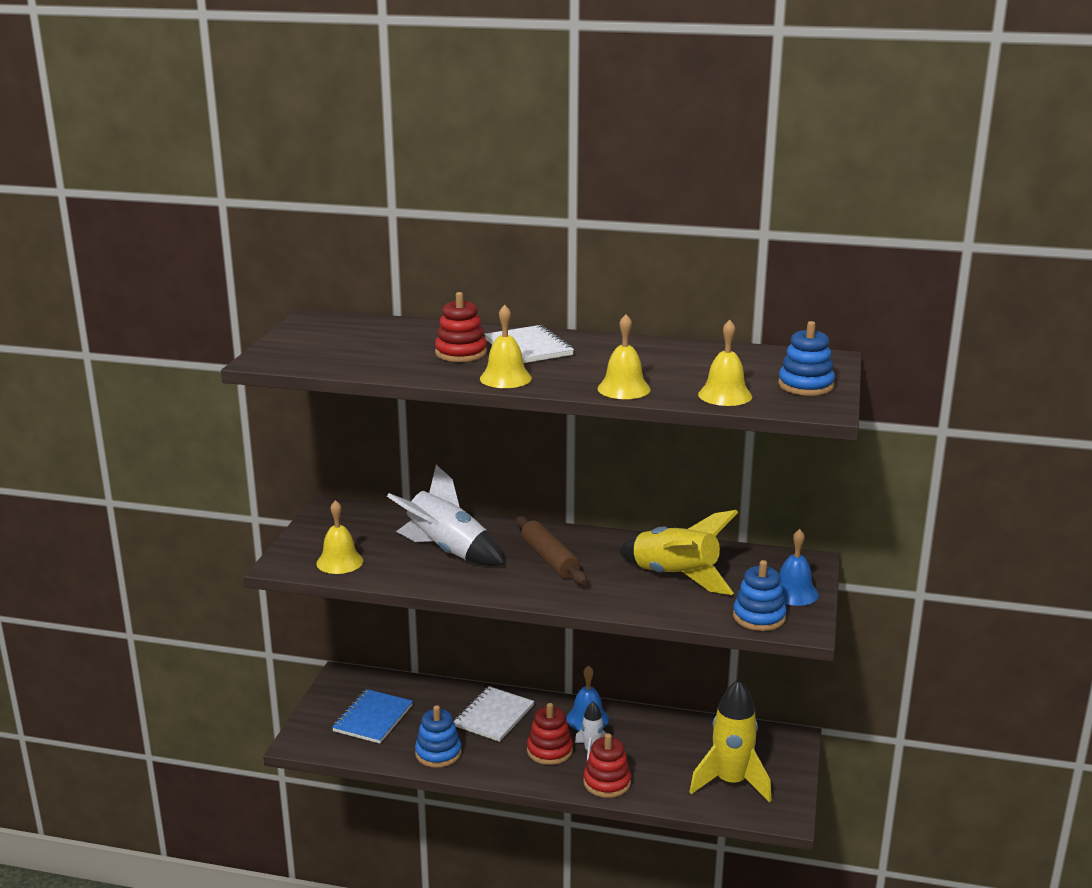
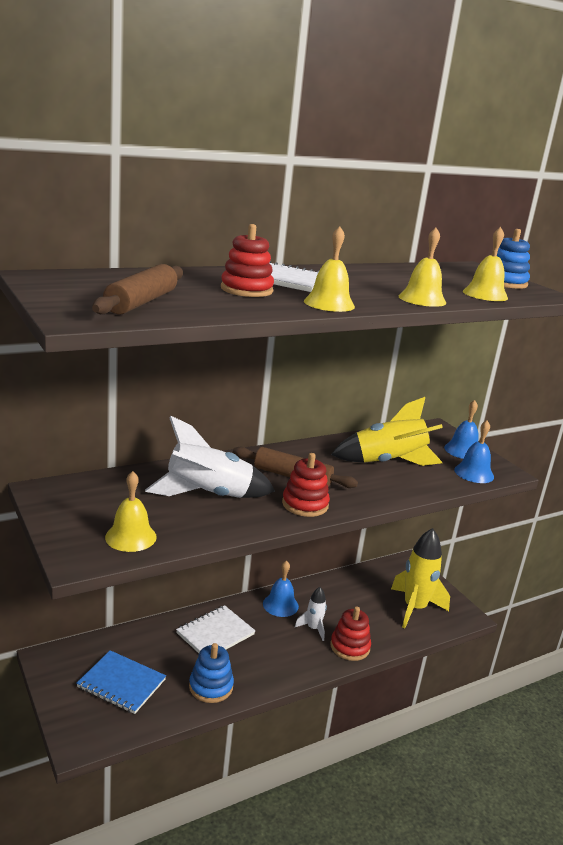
camera: 45 degrees left, 0 degrees up
blue notebook [332,689,413,744] -> blue notebook turned 45 degrees counterclockwise [76,650,166,714]
white notebook [453,686,534,742] -> white notebook turned 60 degrees clockwise [176,605,255,653]
red stacking toy [527,703,573,765] -> red stacking toy moved to [282,453,330,517]
blue stacking toy [733,560,787,631] -> blue bell [454,420,494,483]
none -> brown rolling pin [92,264,183,315]

